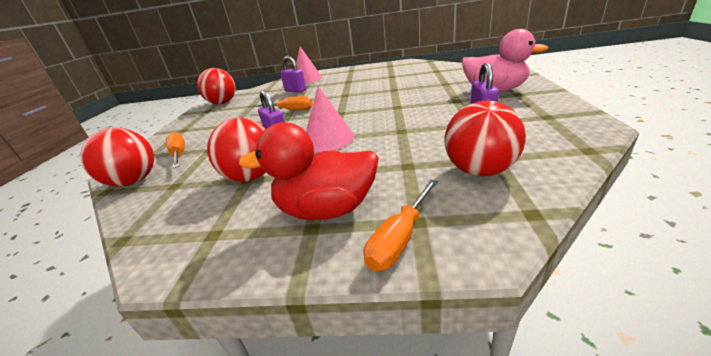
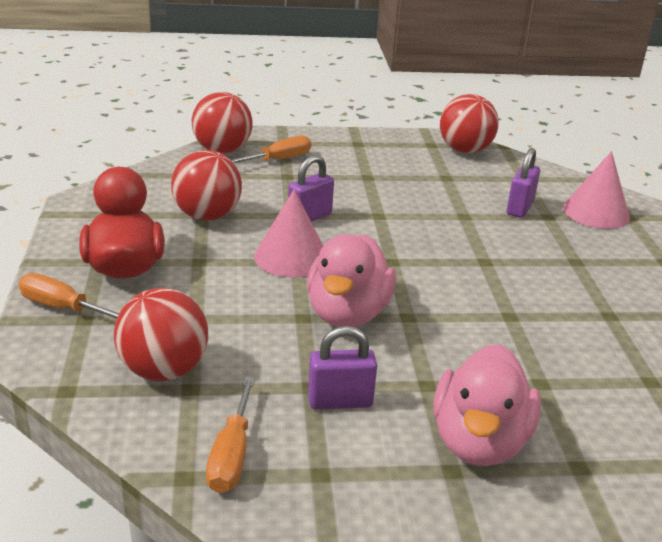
camera: 75 degrees right, 0 degrees up
orange screwdriver [254,96,313,110] -> orange screwdriver moved to [206,377,255,493]
none -> pink duck [307,234,396,327]

